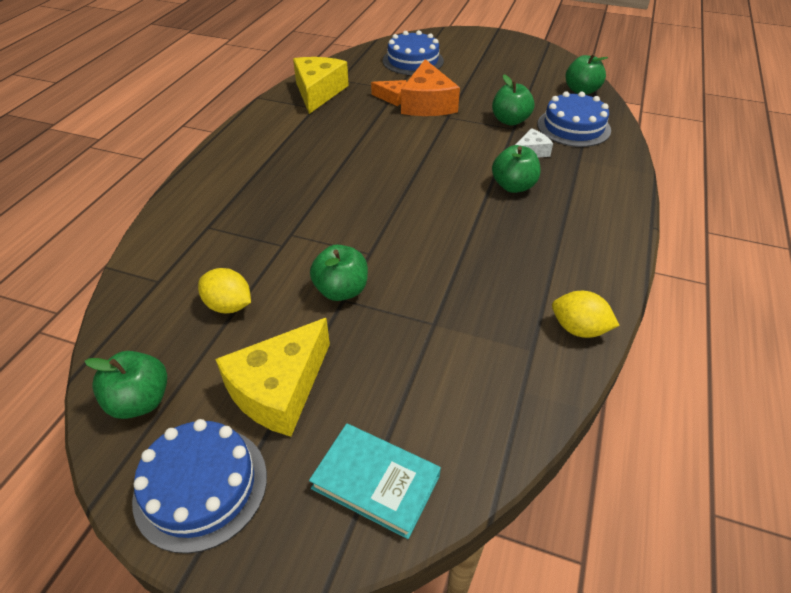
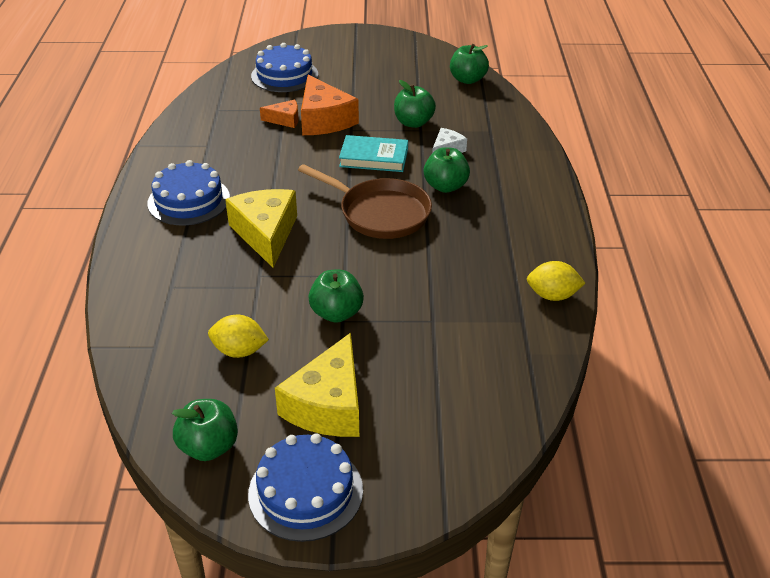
camera: 20 degrees left, 5 degrees down
yellow cheese [293,57,349,114] -> yellow cheese moved to [225,189,297,268]
turquoise book [309,424,441,539] -> turquoise book moved to [339,135,408,172]
blue cake [537,91,611,147] -> blue cake moved to [147,160,230,225]
none -> brown pan [298,164,432,239]

